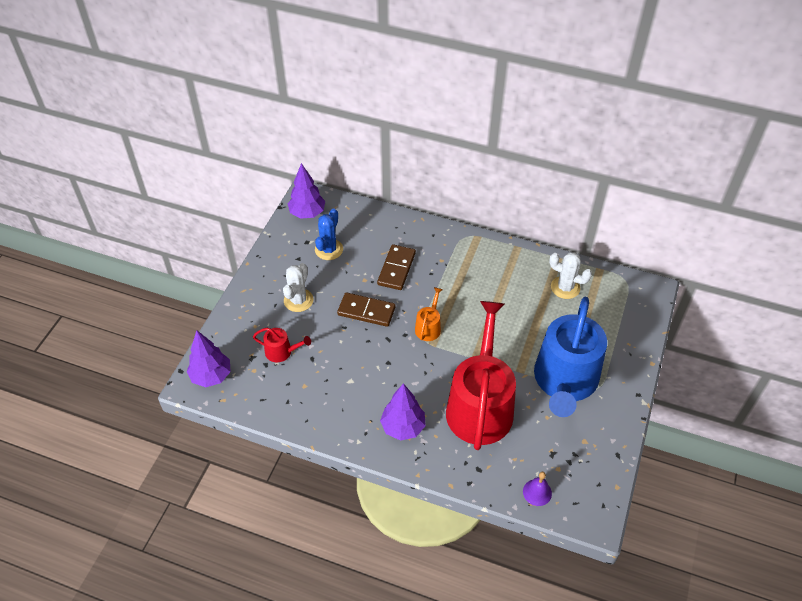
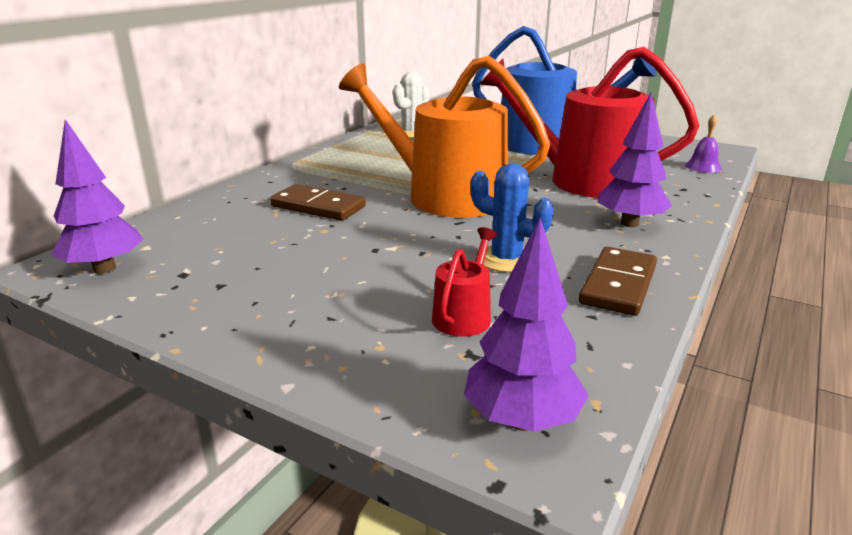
camera: 80 degrees left, 25 degrees down
white cactus [283,263,313,312] -> none
blue cactus [315,208,343,260] -> blue cactus moved to [470,164,554,273]
brown domino [337,292,396,327] -> brown domino moved to [579,247,657,316]
orange watering can [415,287,443,341] -> orange watering can [339,56,550,218], size x2.42

